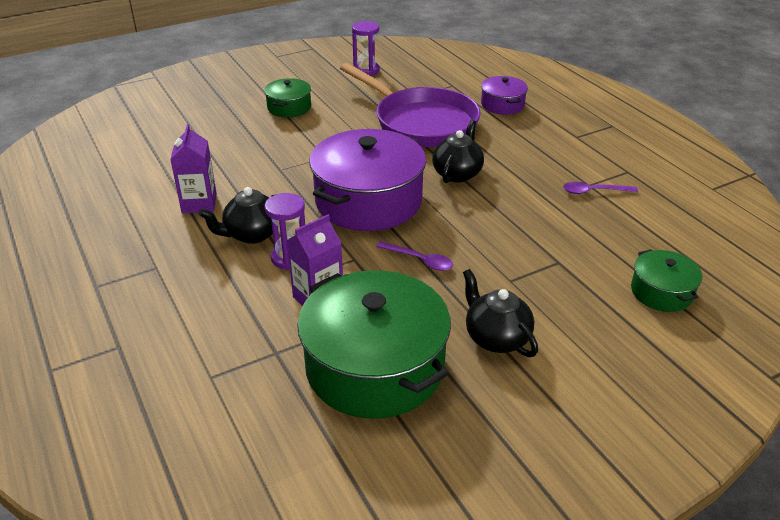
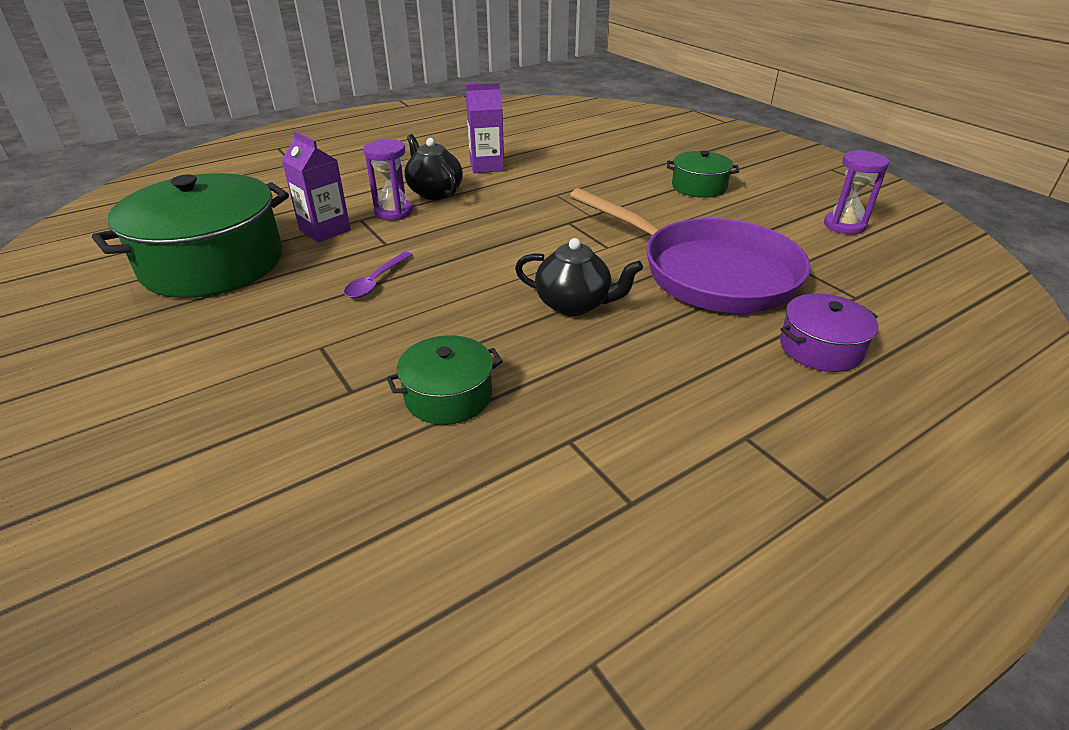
camera: 85 degrees right, 0 degrees up
purple pot [310,129,426,231] -> none
purple pan [340,63,481,147] -> purple pan turned 90 degrees counterclockwise [570,188,811,313]
black teapot [463,269,538,357] -> none
purple spoon [563,182,638,194] -> none
green pot [631,249,702,312] -> green pot moved to [387,335,503,425]

